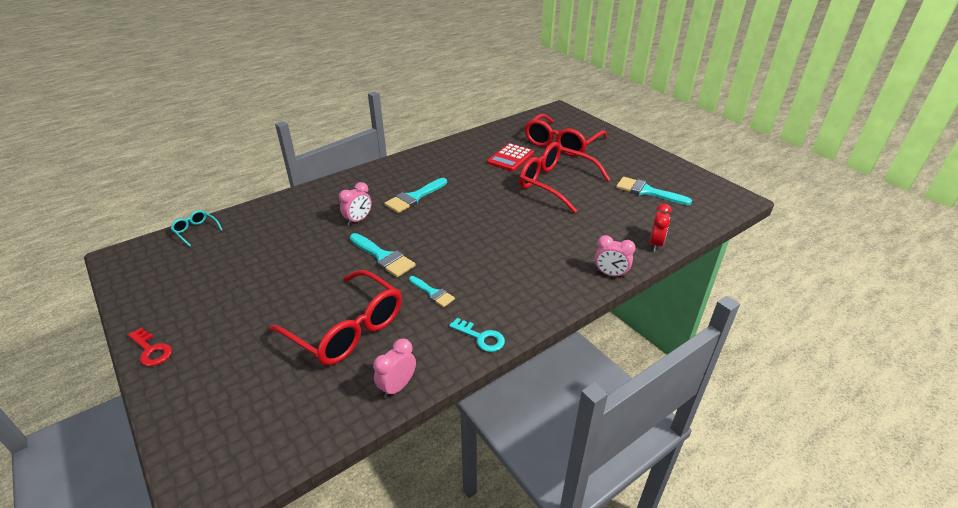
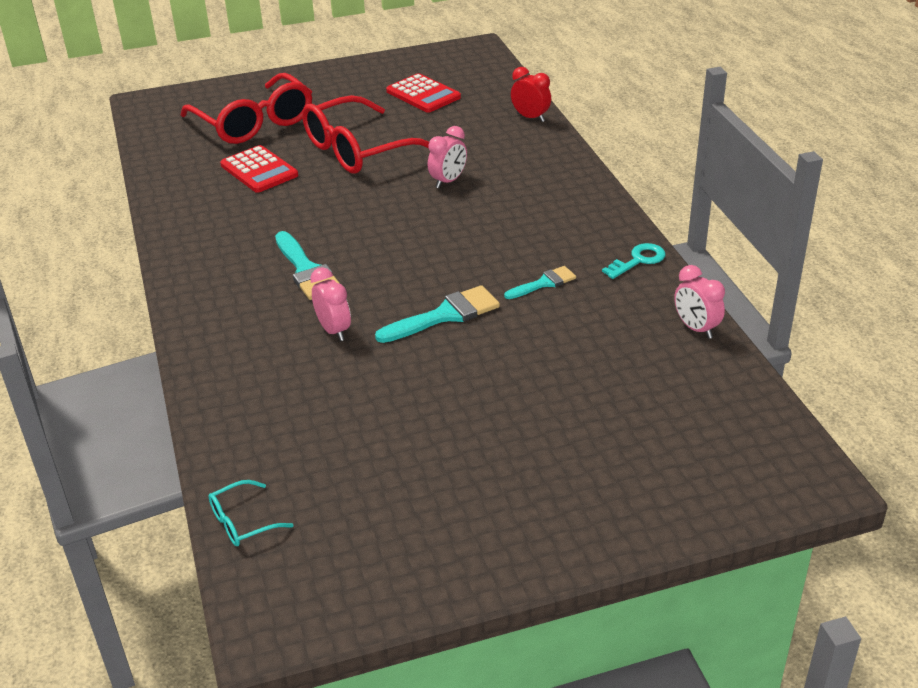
camera: 70 degrees left, 0 degrees up
red key [128,327,172,366] -> none
red glasses [269,270,402,365] -> none
pink clock [595,235,636,278] -> pink clock moved to [428,126,467,188]
turquoise brush [616,177,692,205] -> red calculator [386,73,461,113]

